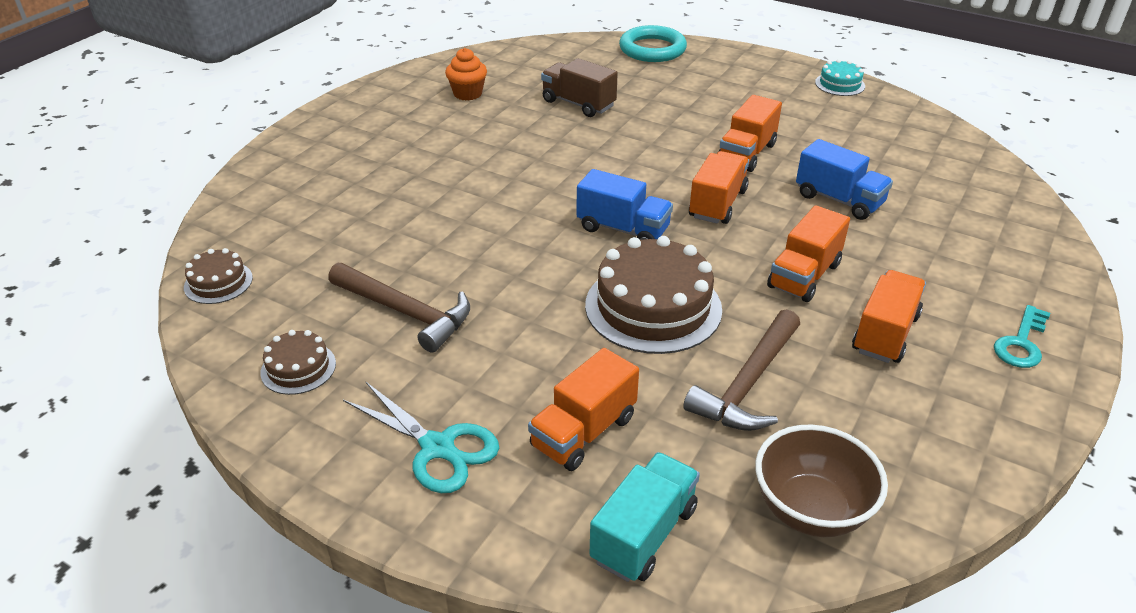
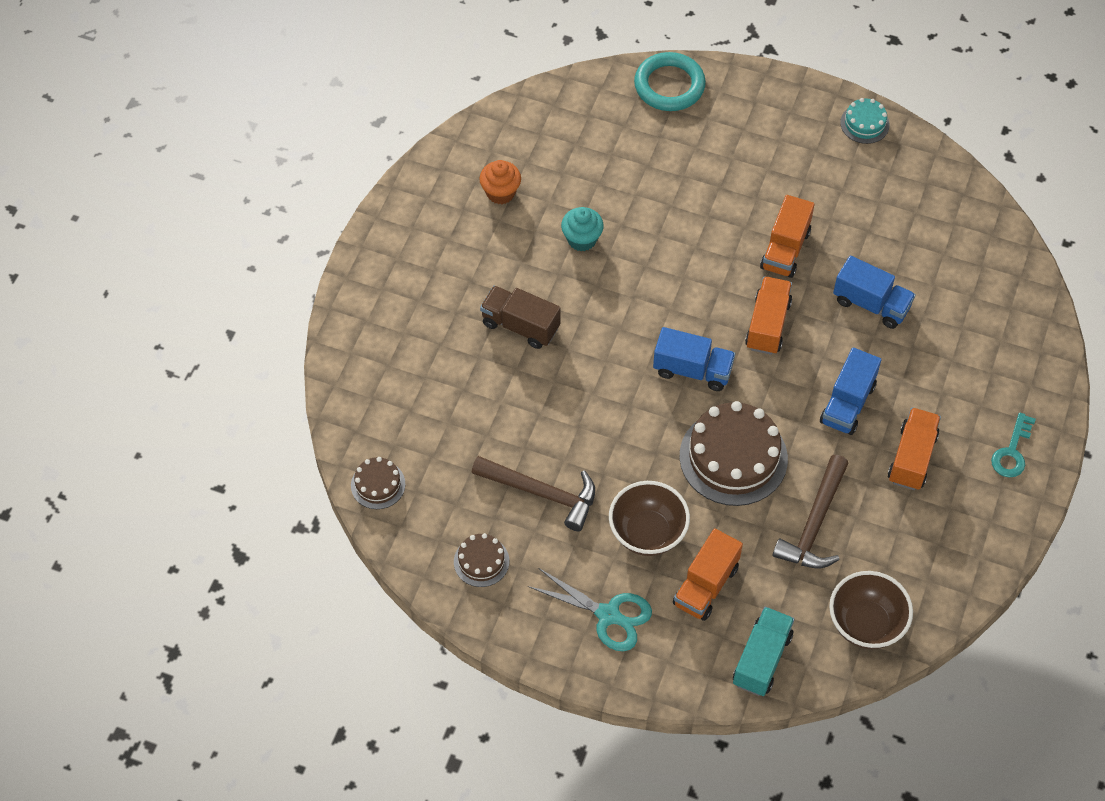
camera: 10 degrees left, 20 degrees up
brown truck [541,58,618,117] -> brown truck moved to [480,286,561,349]
orange truck [767,205,850,302] -> blue truck [820,348,881,435]
none -> turquoise cupcake [561,207,604,251]
none -> brown bowl [609,481,690,556]

